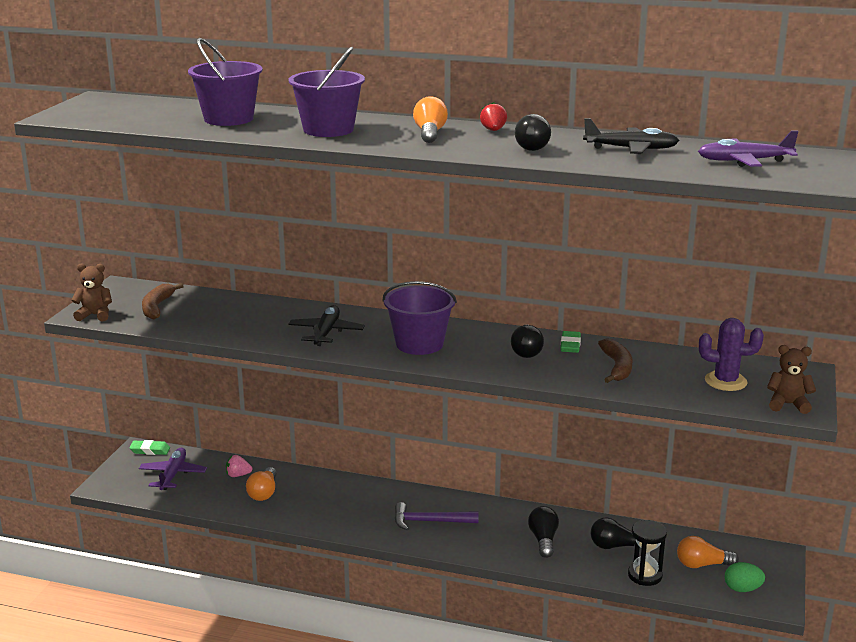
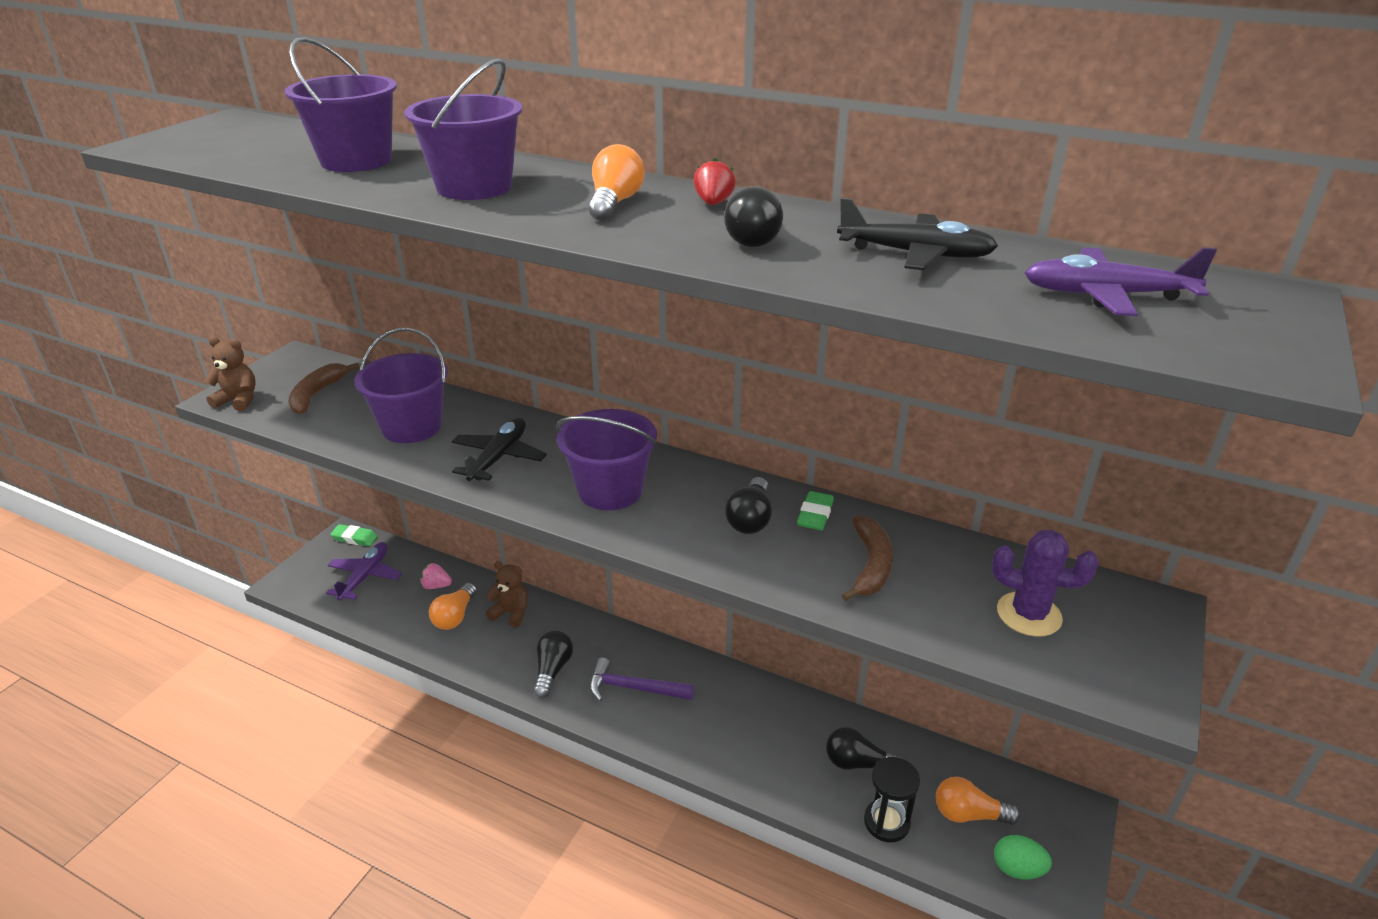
camera: 10 degrees right, 10 degrees up
black light bulb [528,506,559,558] -> black light bulb moved to [533,630,573,698]
brown teddy bear [767,345,816,414] -> brown teddy bear moved to [486,561,528,627]
none -> purple bucket [354,328,448,443]

